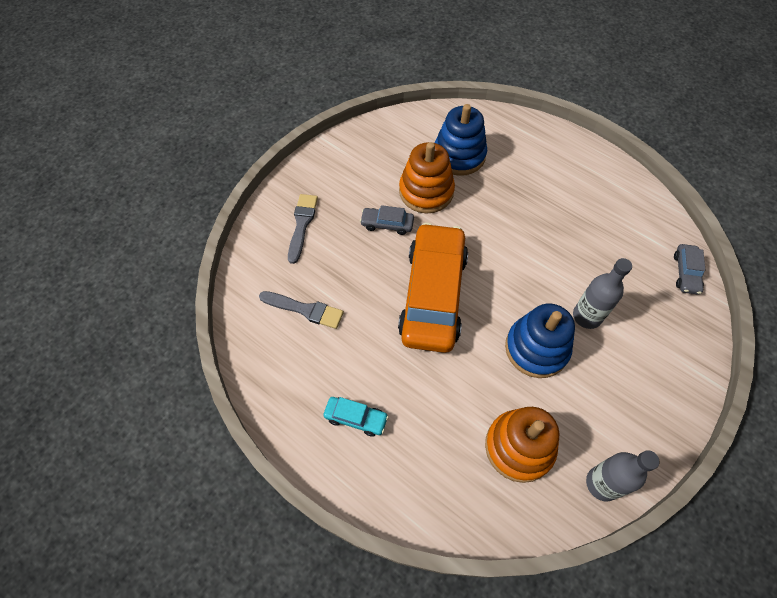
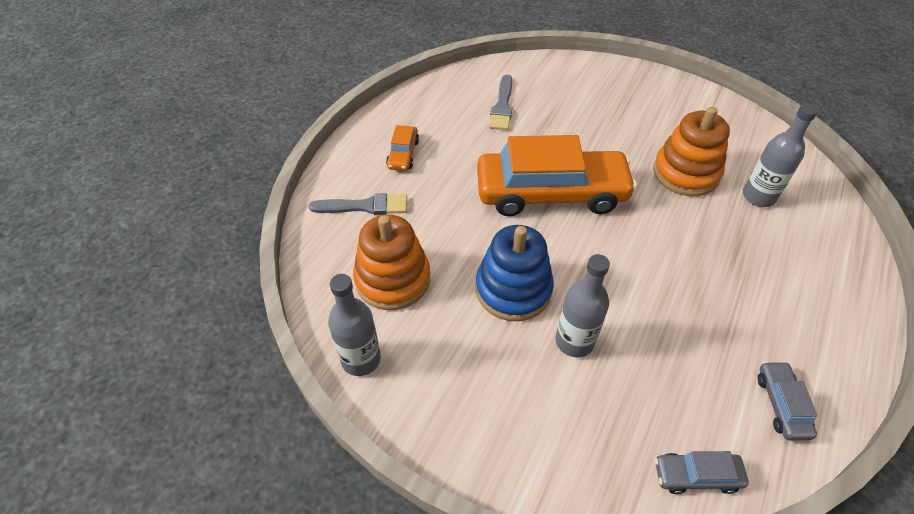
camera: 80 degrees right, 10 degrees down
grey brush [288,194,318,264] -> grey brush moved to [309,193,407,215]
turquoise car [323,397,389,436] -> orange car [386,125,419,171]
grey car [360,205,414,235] -> grey car moved to [758,361,817,440]
blue stacking toy [435,104,487,176] -> grey bottle [743,104,818,207]

